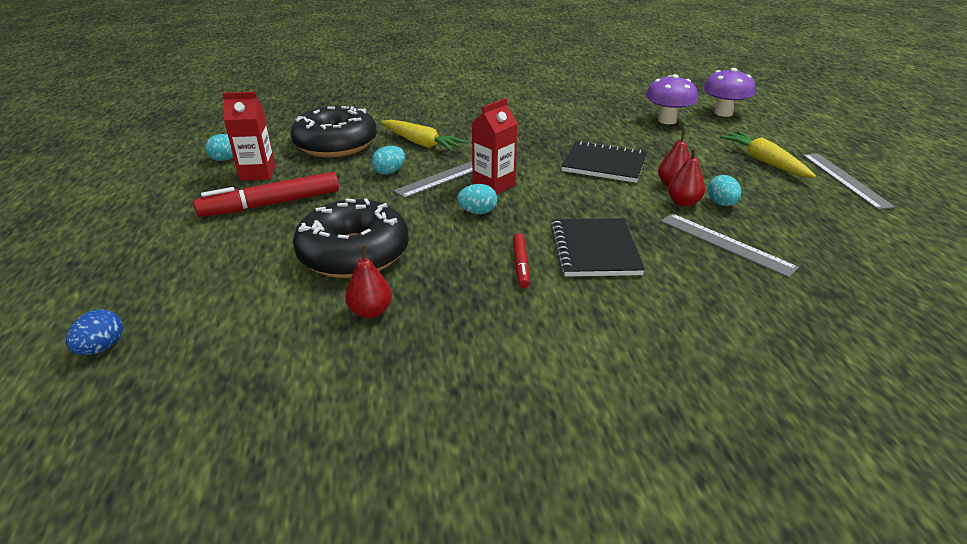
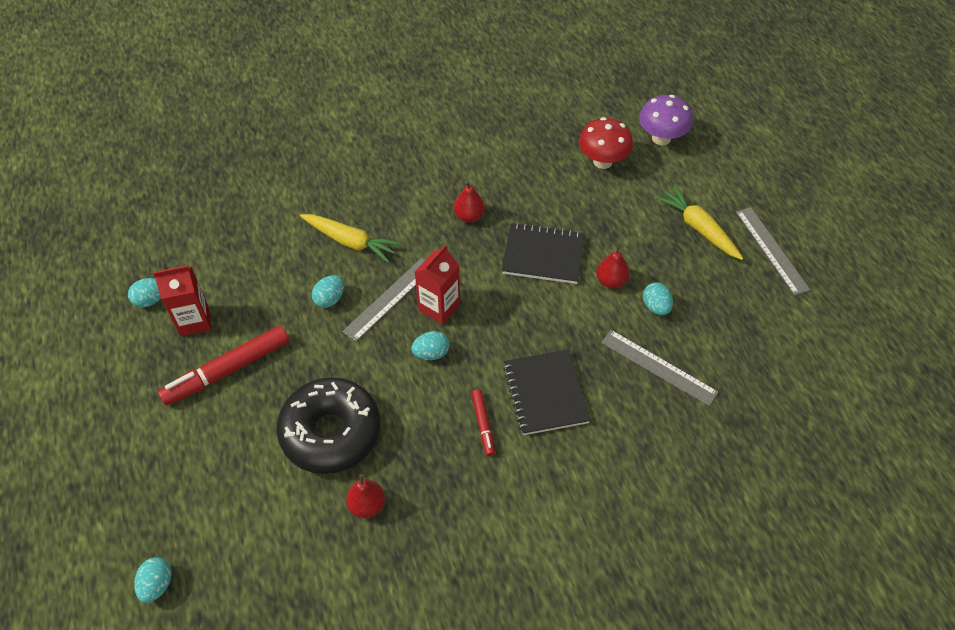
camera: 10 degrees left, 20 degrees up
blue egg [66,309,123,355] -> turquoise egg [134,557,172,603]
black donut [290,106,377,157] -> none
purple mushroom [646,74,698,124] -> red mushroom [579,117,633,169]
red pear [668,147,705,207] -> red pear moved to [454,181,485,223]

